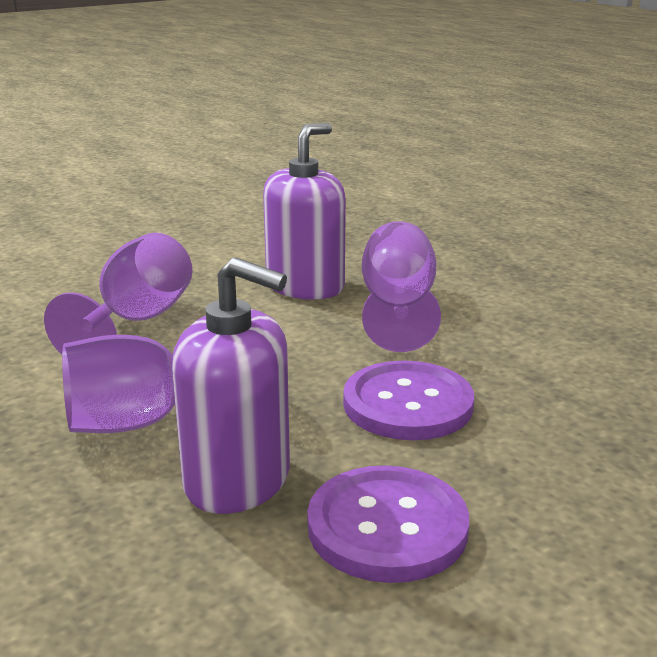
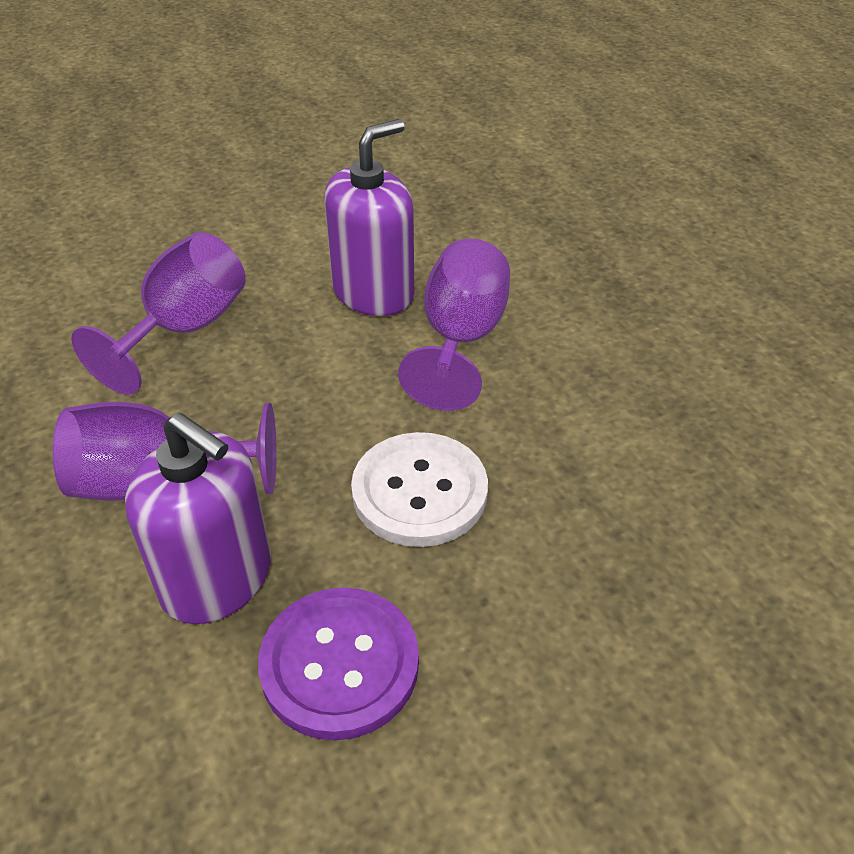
camera: 10 degrees right, 20 degrees up
purple button [343,361,474,440] -> white button [351,432,488,547]

